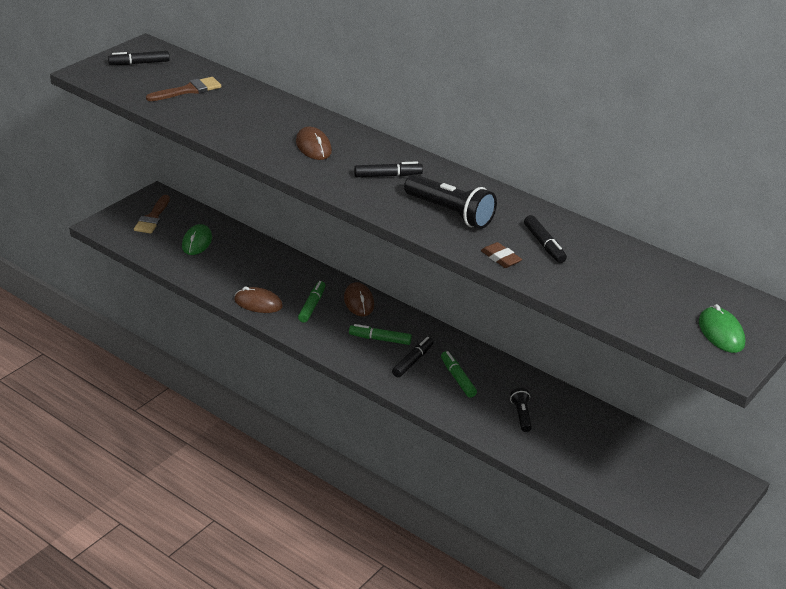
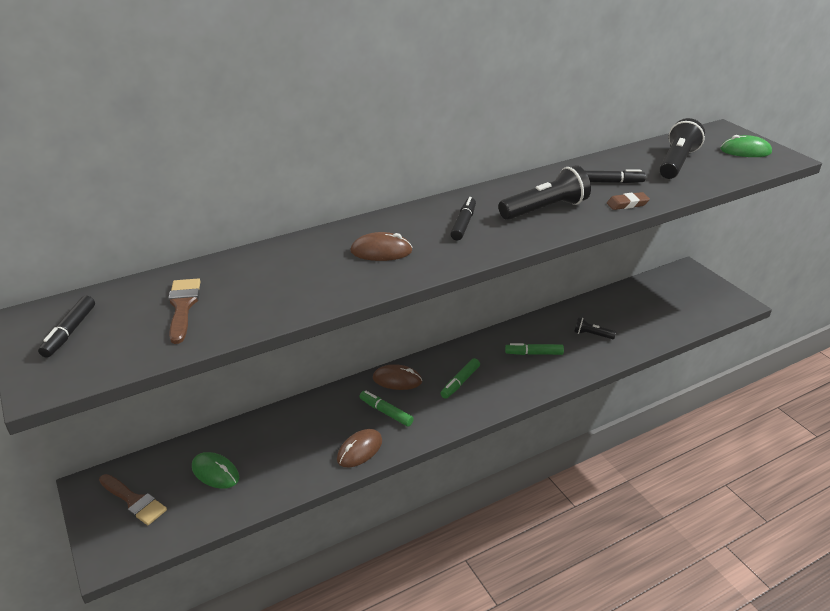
camera: 65 degrees left, 0 degrees up
black marker [392,337,434,377] -> none
none -> black flashlight [659,118,705,179]

